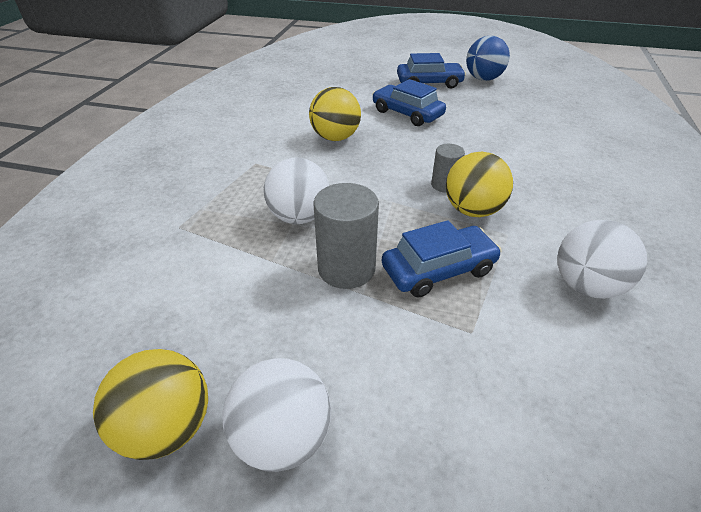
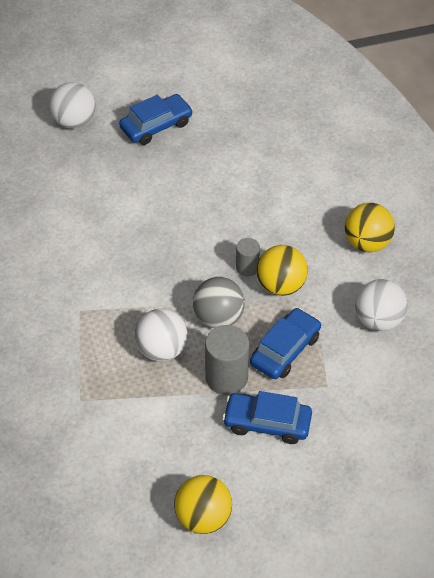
camera: 30 degrees left, 10 degrees up
white ball [223,358,331,472] -> white ball moved to [49,82,96,129]
yellow ball [309,87,361,141] -> yellow ball moved to [345,203,395,252]
blue car [372,79,446,126] -> blue car moved to [222,391,312,444]
blue ball [466,36,510,81] -> none
none -> grey ball [193,277,245,328]

